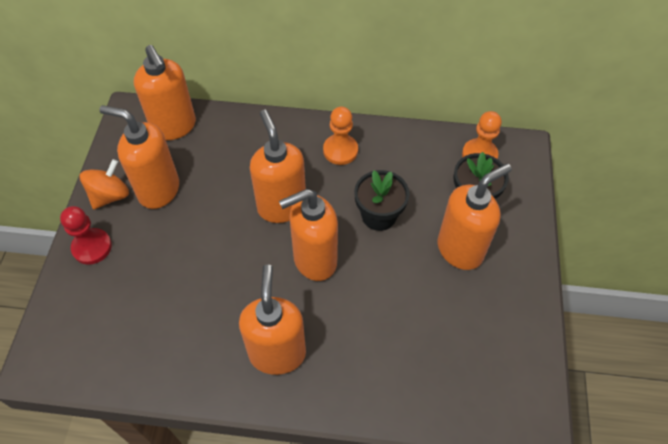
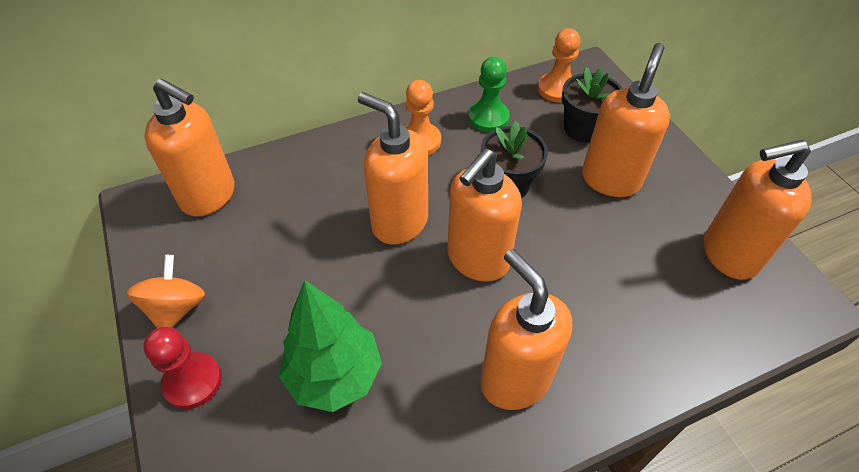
camera: 30 degrees left, 5 degrees down
orange soap dispenser [100,105,179,209] -> orange soap dispenser moved to [704,140,812,280]
none -> green tree [279,280,382,412]
none -> green pawn [468,57,510,132]

